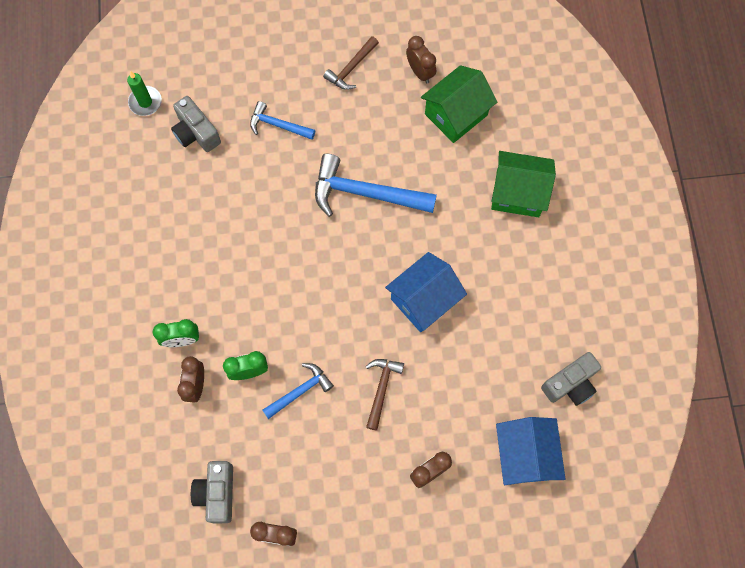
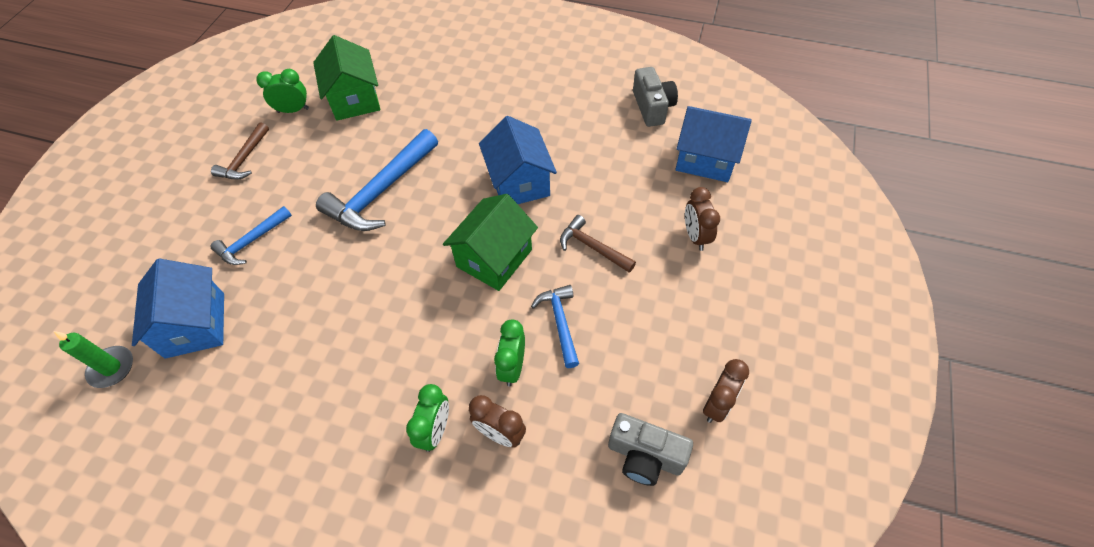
camera: 65 degrees left, 15 degrees down
grey camera [171,96,221,152] -> blue house [132,259,224,359]
brown hammer [323,36,379,90] -> brown hammer turned 45 degrees clockwise [211,122,269,180]
brown clock [406,36,436,84] -> green clock [256,69,309,113]
green house [491,151,556,217] -> green house moved to [443,194,538,291]

